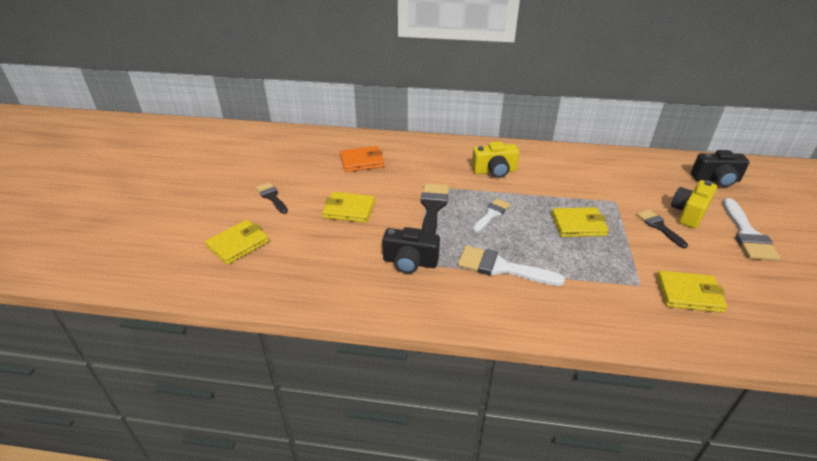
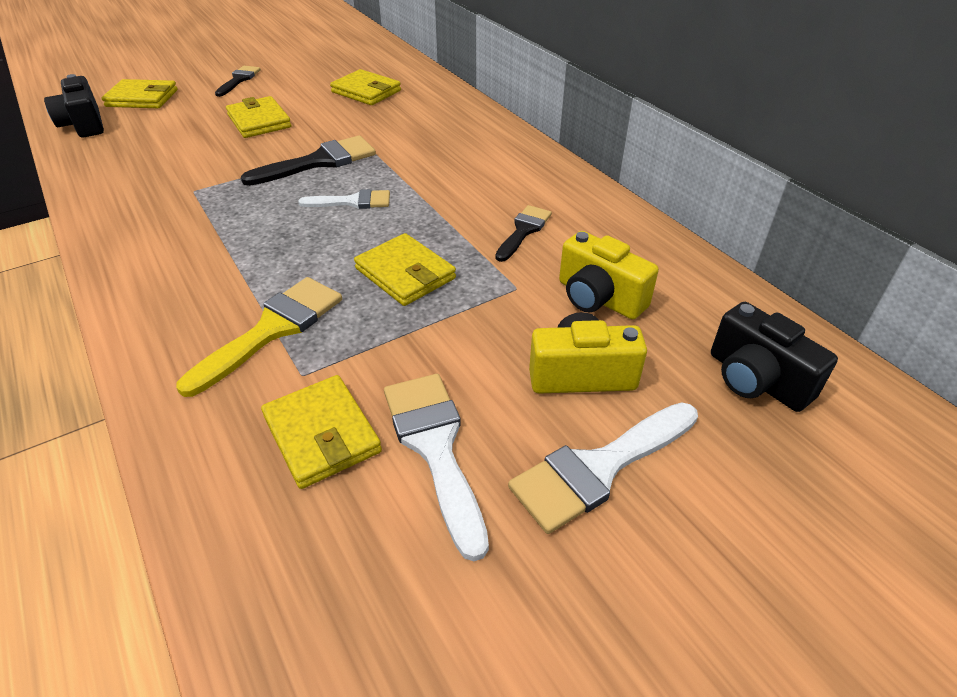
camera: 50 degrees right, 5 degrees up
orange wallet [340,146,384,172] -> yellow wallet [330,69,401,105]
black camera [382,227,440,274] -> black camera moved to [44,74,104,137]
white brush [458,246,565,286] -> white brush moved to [384,374,489,561]
yellow camera [472,142,519,178] -> yellow camera moved to [559,231,659,319]
black brush [637,209,688,248] -> black brush moved to [495,205,552,262]
none -> yellow brush [176,277,342,397]

